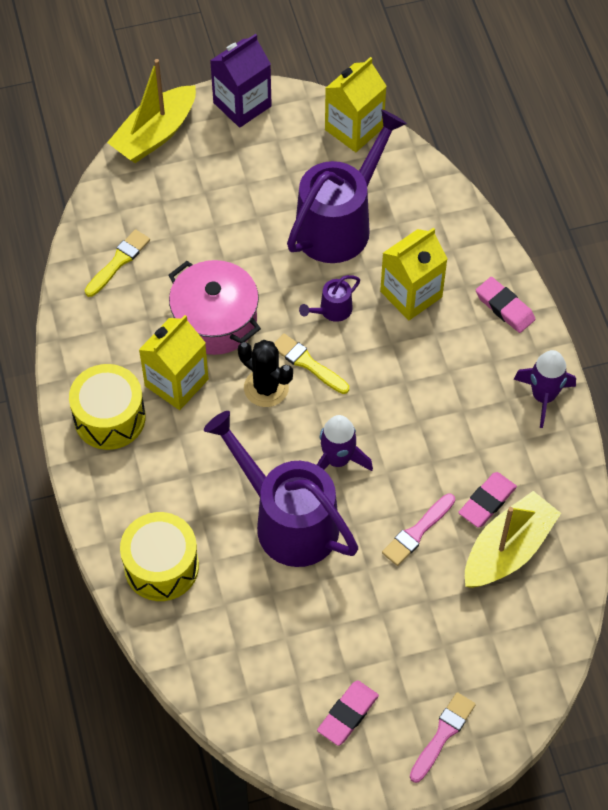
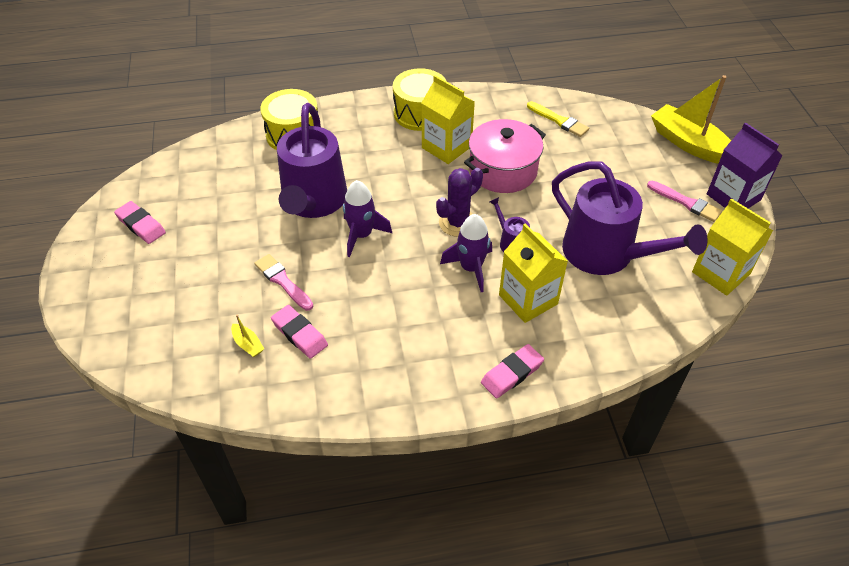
camera: 95 degrees right, 10 degrees down
purple watering can [204,411,358,567] -> purple watering can turned 135 degrees clockwise [277,103,347,218]
black cactus [238,340,293,407] -> none
yellow brush [274,333,349,394] -> purple cactus [436,168,483,237]
pink brush [410,692,476,783] -> pink brush moved to [647,181,722,222]
yellow boat [465,491,561,588] -> yellow boat [231,315,264,357], size x0.41
purple rocket [514,350,576,428] -> purple rocket moved to [440,214,492,292]

